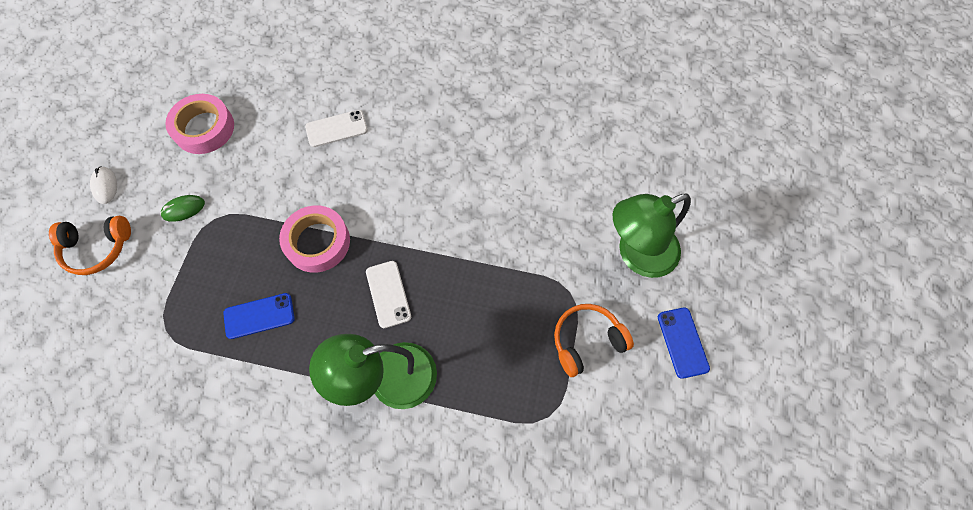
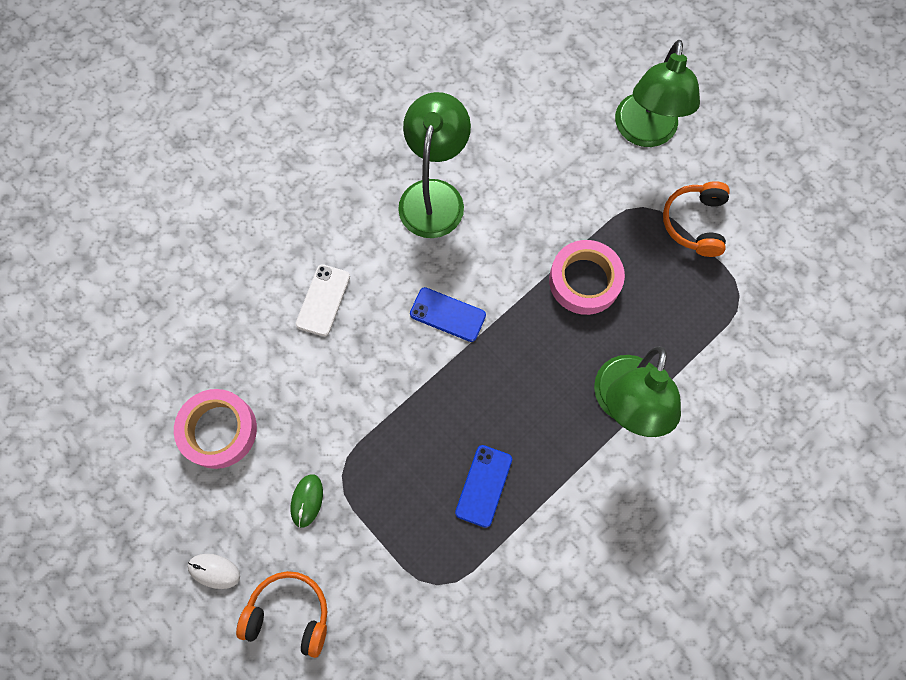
camera: 55 degrees left, 5 degrees up
orange headphones [49,216,131,275] -> orange headphones turned 105 degrees counterclockwise [236,571,327,658]
pink tape [279,205,350,273] -> pink tape moved to [549,240,625,315]
white phone [366,261,411,328] -> none
blue phone [658,307,710,379] -> blue phone moved to [410,287,486,342]
none -> green lamp [398,92,471,238]

